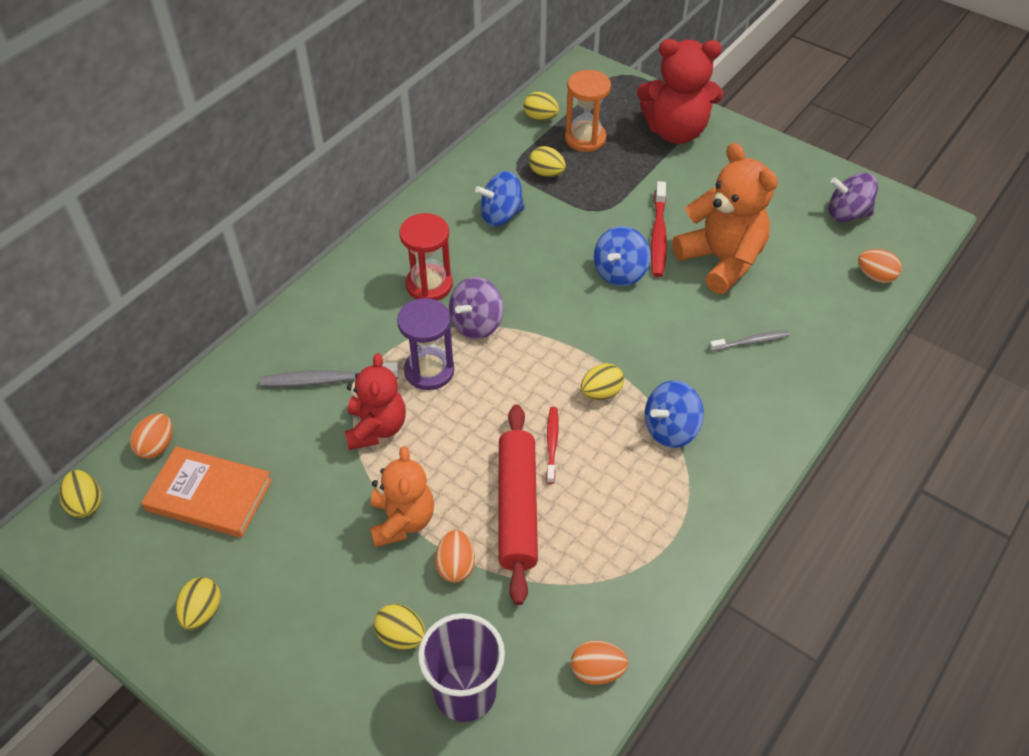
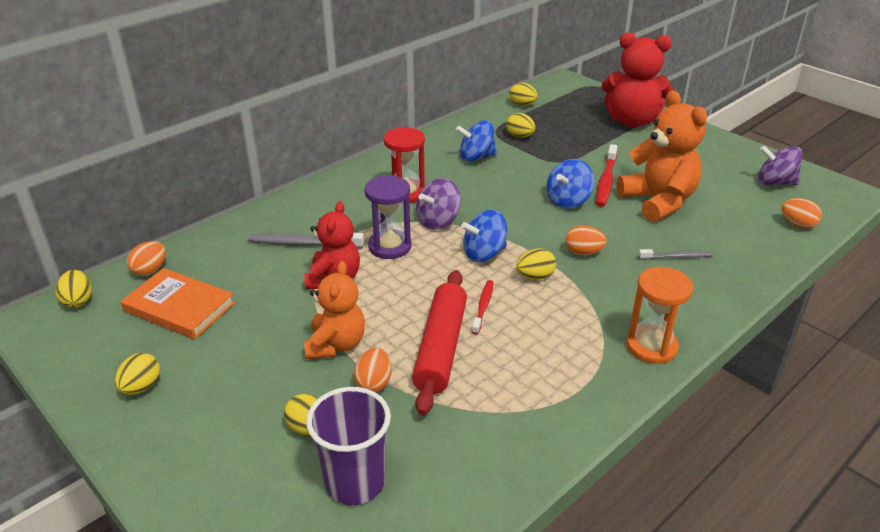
camera: 10 degrees right, 15 degrees down
orange hourglass [565,70,611,152] -> orange hourglass moved to [626,267,693,364]
orange egg [571,641,628,685] -> orange egg moved to [566,225,607,256]
blue spinning top [645,380,704,448] -> blue spinning top moved to [461,209,507,262]

